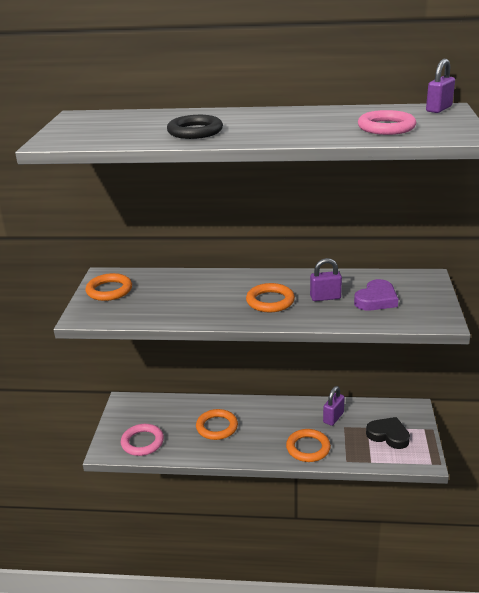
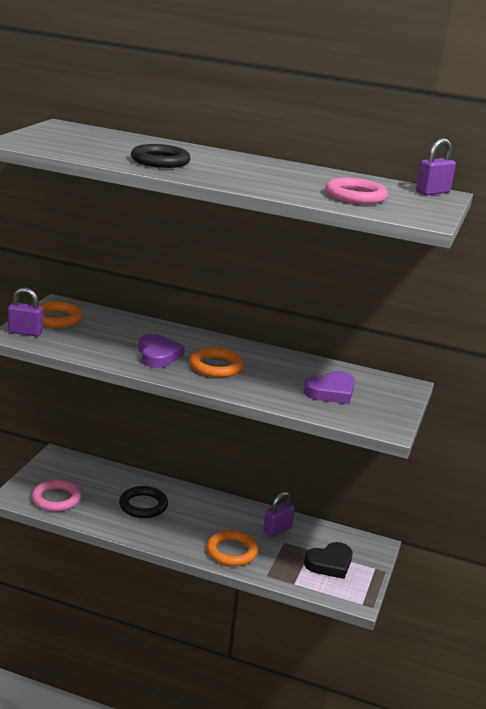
camera: 10 degrees right, 5 degrees down
orange ring [196,409,238,440] -> black ring [119,486,168,518]
purple padlock [310,258,342,301] -> purple padlock moved to [8,288,43,337]
black heart [366,417,410,449] -> black heart turned 105 degrees clockwise [304,542,353,579]
none -> purple heart [138,334,185,368]

